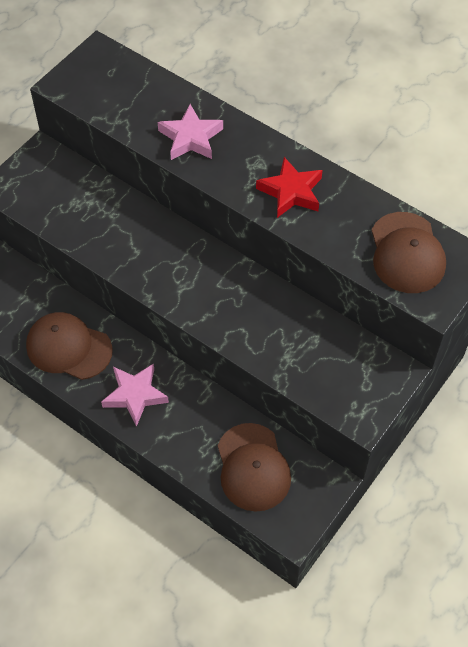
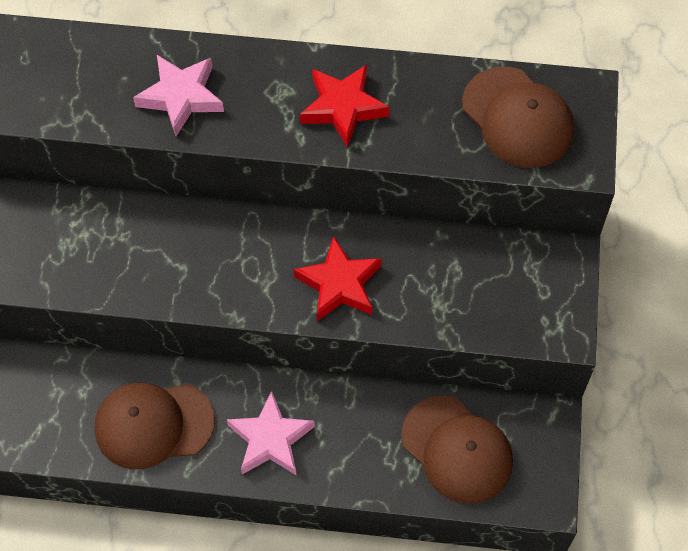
camera: 30 degrees left, 5 degrees up
none -> red star [293,235,382,322]

